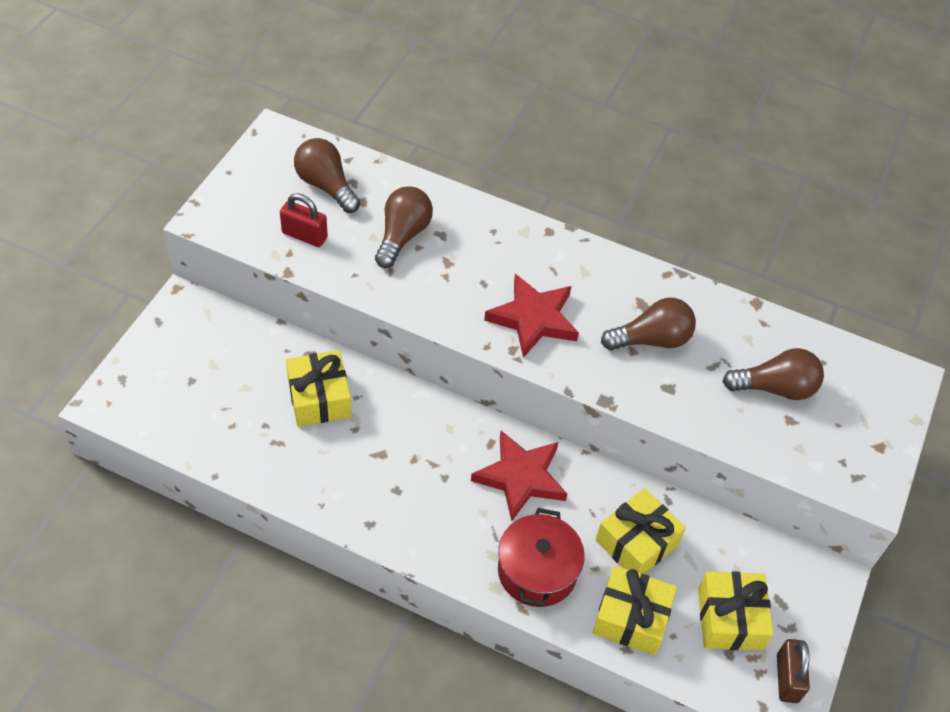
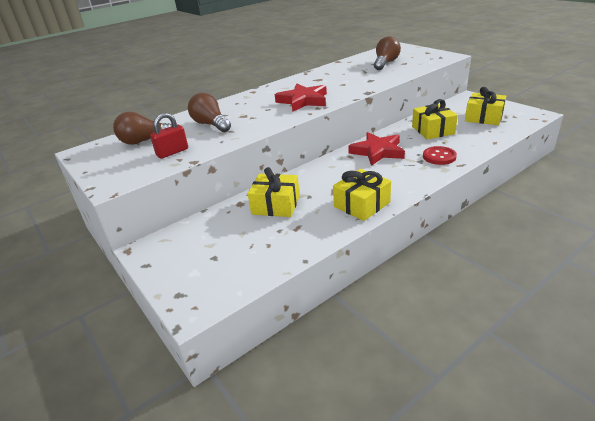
camera: 55 degrees left, 20 degrees down
red pot [498,508,585,607] -> red button [423,146,457,165]
yellow gift [593,565,677,655] -> yellow gift moved to [333,169,391,221]
brown light bulb [601,298,696,350] -> none
brown padlock [777,639,810,703] -> none

